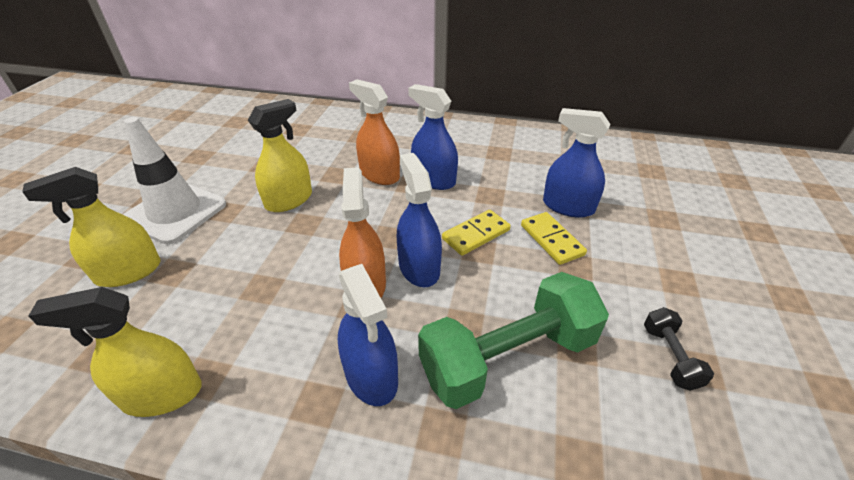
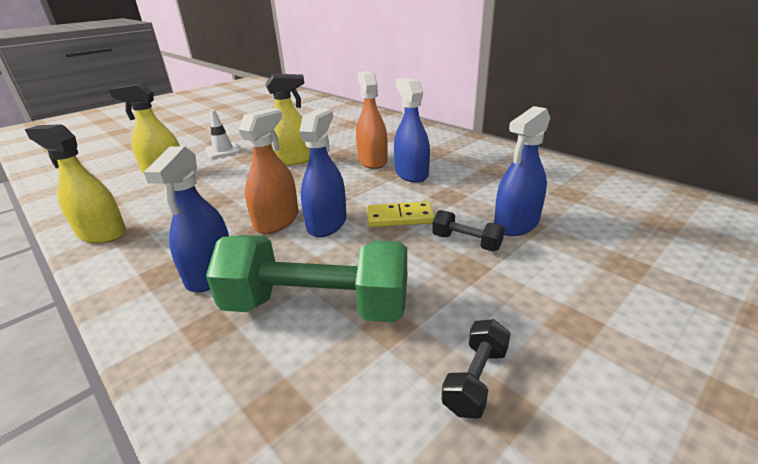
camera: 35 degrees right, 10 degrees down
white traffic cone [123,117,226,244] -> white traffic cone [205,110,240,158], size x0.54
yellow domino [521,212,587,265] -> black dumbbell [432,210,505,251]
blue spray bottle [543,108,610,218] -> blue spray bottle turned 105 degrees counterclockwise [494,106,550,236]

